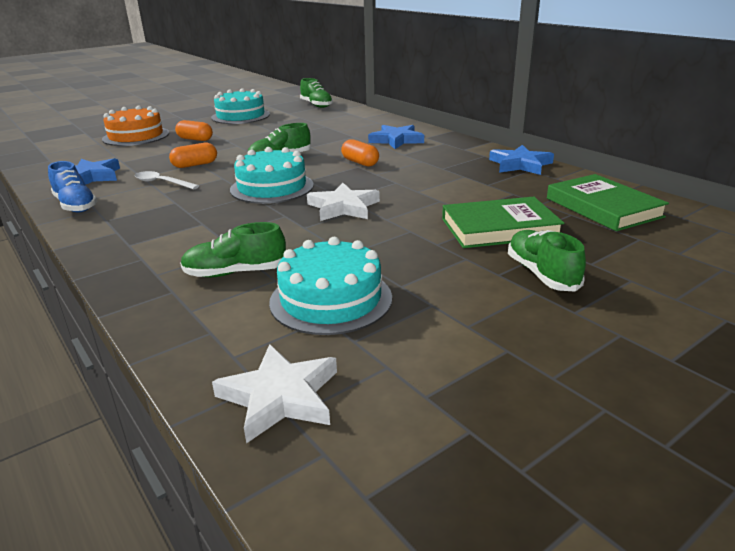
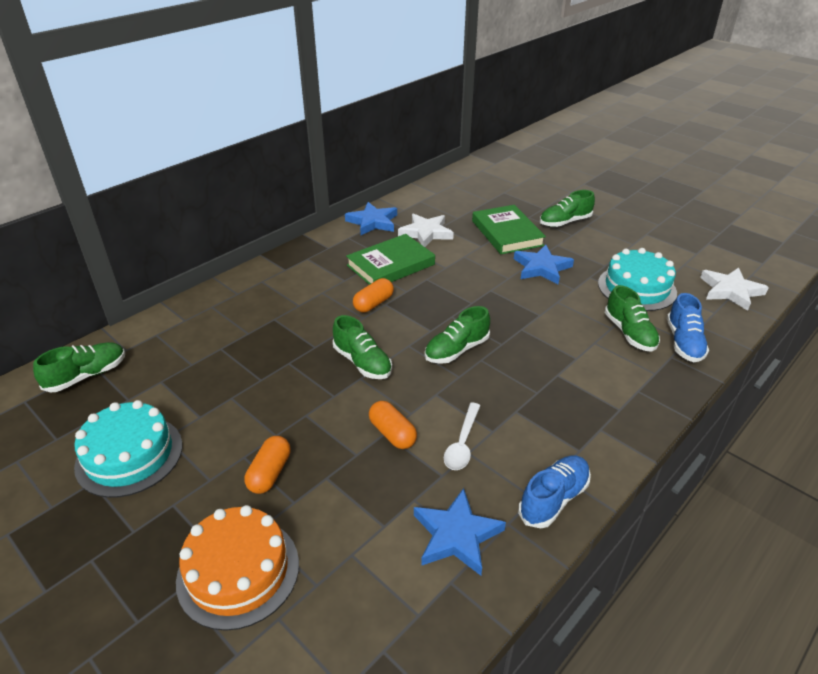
camera: 100 degrees left, 10 degrees up
turquoise cake [230,147,314,204] -> green shoe [425,306,490,364]
white star [307,183,380,221] -> white star moved to [398,213,454,247]
blue star [368,125,424,149] -> blue star moved to [514,245,574,284]
green book [547,174,669,231] -> green book moved to [346,234,435,285]
none -> blue shoe [667,293,709,362]

